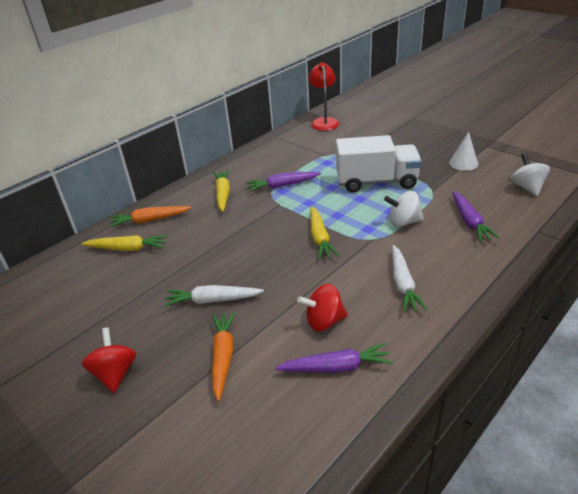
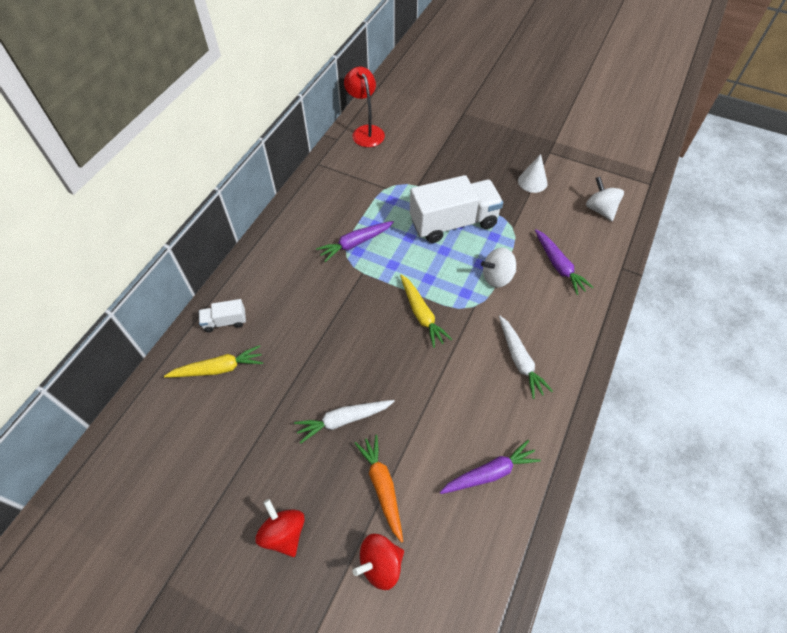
camera: 20 degrees left, 20 degrees up
orange carrot [109,206,191,228] -> white truck [199,299,246,332]
yellow carrot [213,170,230,212] -> none
red spinning top [297,284,348,331] -> red spinning top moved to [353,534,404,590]

